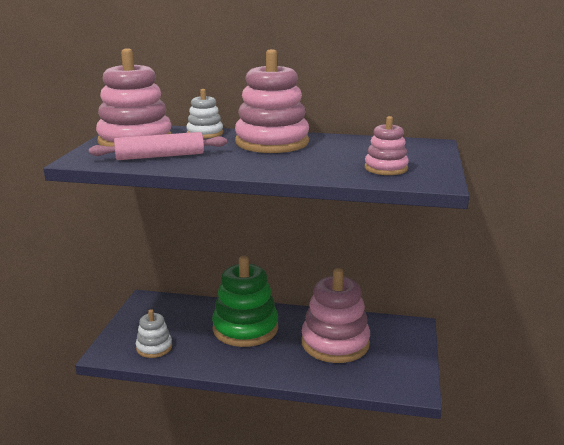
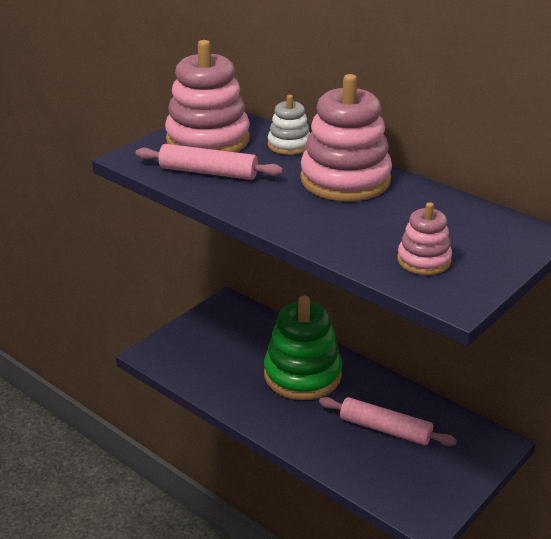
camera: 30 degrees right, 10 degrees up
white stacking toy [136,309,172,358] -> none
pink stacking toy [301,268,370,363] -> pink rolling pin [319,397,457,446]

